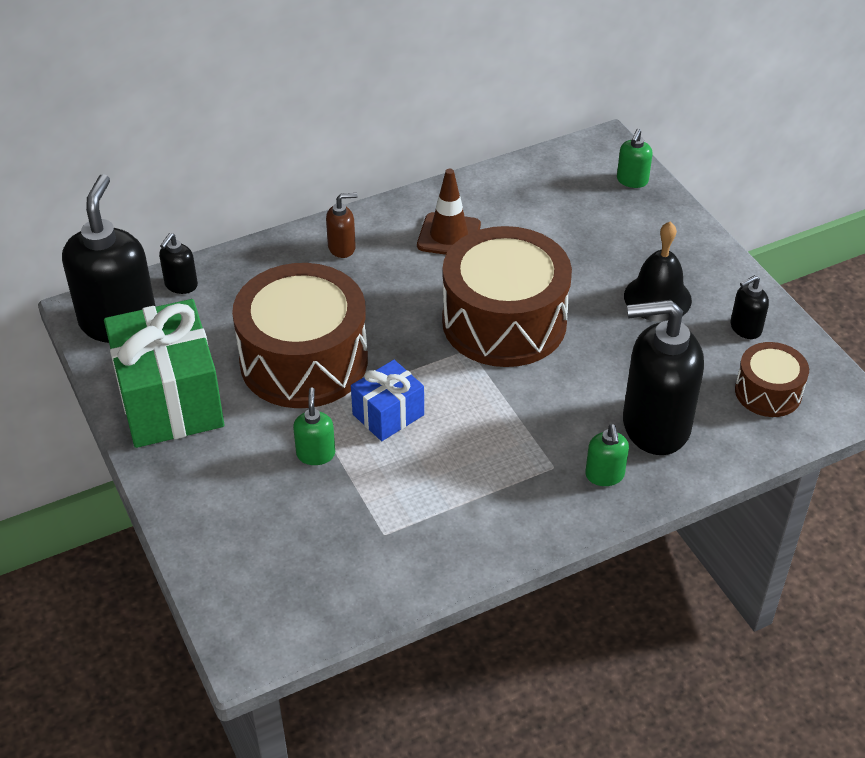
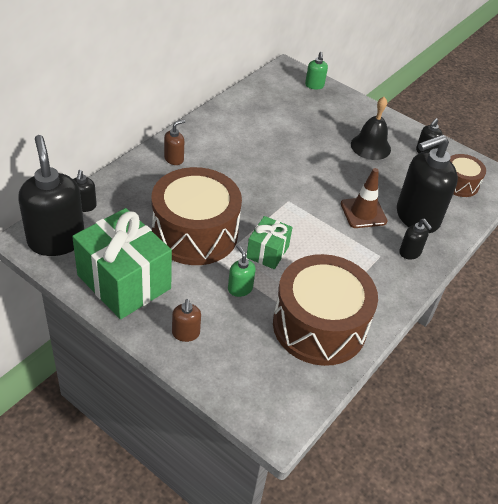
camera: 30 degrees left, 0 degrees up
blue gift [351,360,424,441] -> green gift [246,216,293,269]
brown traffic cone [417,169,481,255] -> brown traffic cone moved to [341,168,387,228]
brown drum [442,226,572,367] -> brown drum moved to [273,254,378,366]
green soap dispenser [585,424,629,486] -> black soap dispenser [399,219,432,259]
none -> brown soap dispenser [172,299,201,342]

